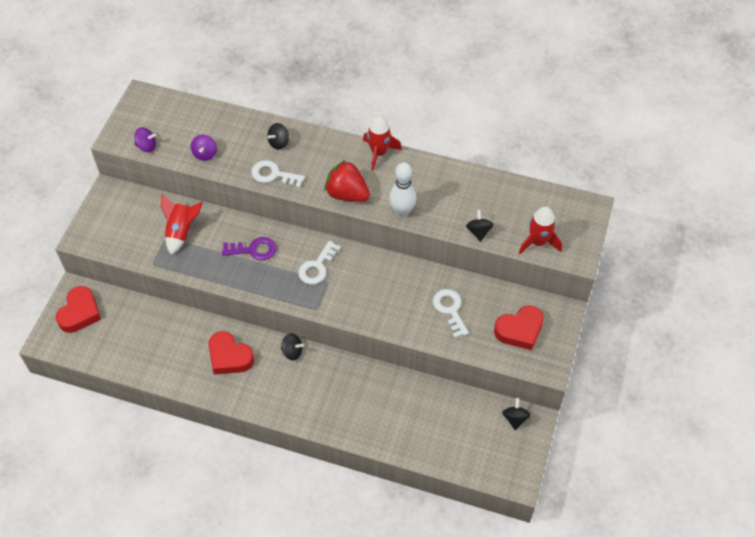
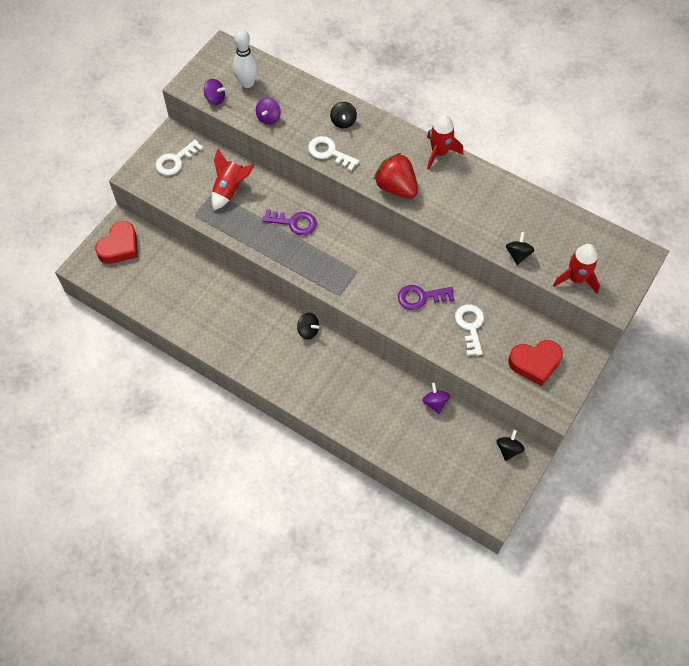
camera: 15 degrees right, 5 degrees up
red heart [208,331,254,374] -> none
black spinning top [267,123,289,149] -> black spinning top turned 60 degrees counterclockwise [330,102,357,128]
white key [298,241,341,284] -> white key moved to [156,140,204,176]
white bowling pin [389,162,417,217] -> white bowling pin moved to [233,29,259,88]
none -> purple key [398,285,455,310]
none -> purple spinning top [422,383,450,414]

